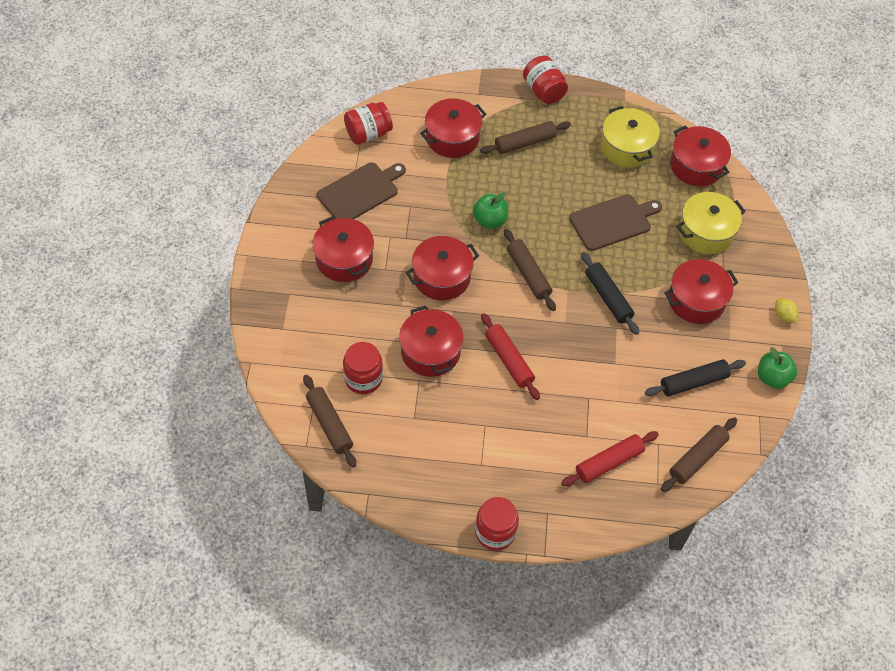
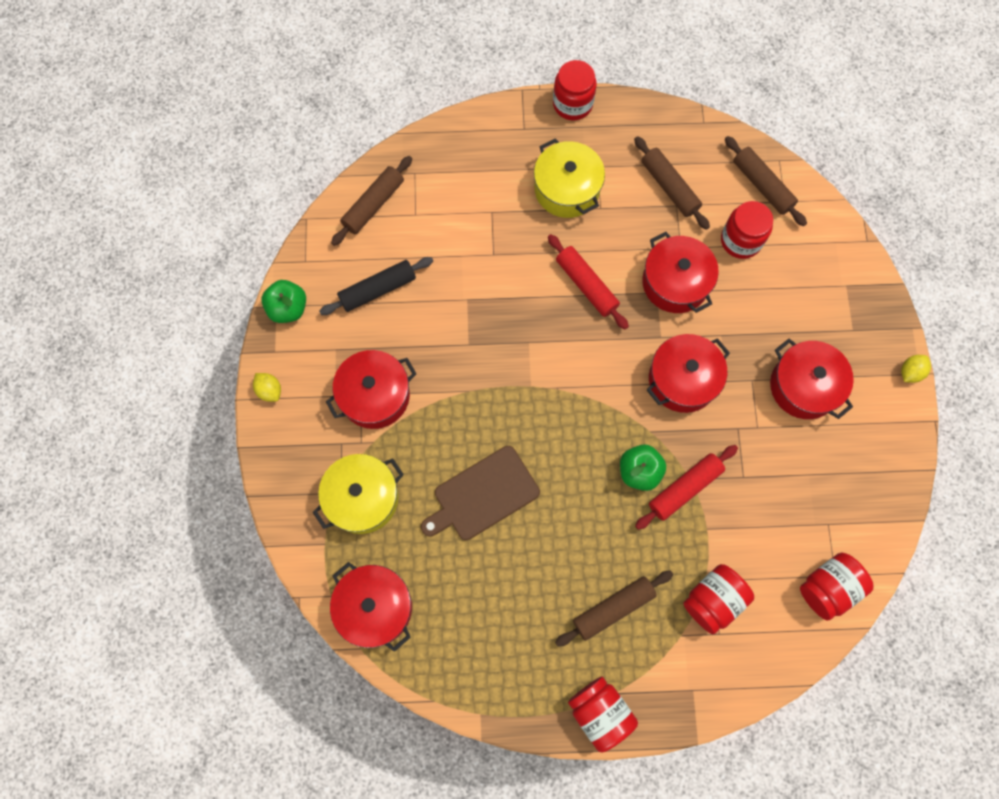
camera: 175 degrees right, 15 degrees up
brown cutting board [317,162,406,219] -> none
red pot [420,98,486,158] -> red jar [683,564,754,634]
brown rolling pin [504,229,556,311] -> brown rolling pin moved to [634,136,710,230]
red rolling pin [561,431,659,486] -> red rolling pin moved to [635,445,738,530]
black rolling pin [581,252,639,335] -> none
yellow pot [601,106,660,168] -> yellow pot moved to [534,138,605,218]
none -> yellow lemon [901,355,931,383]

